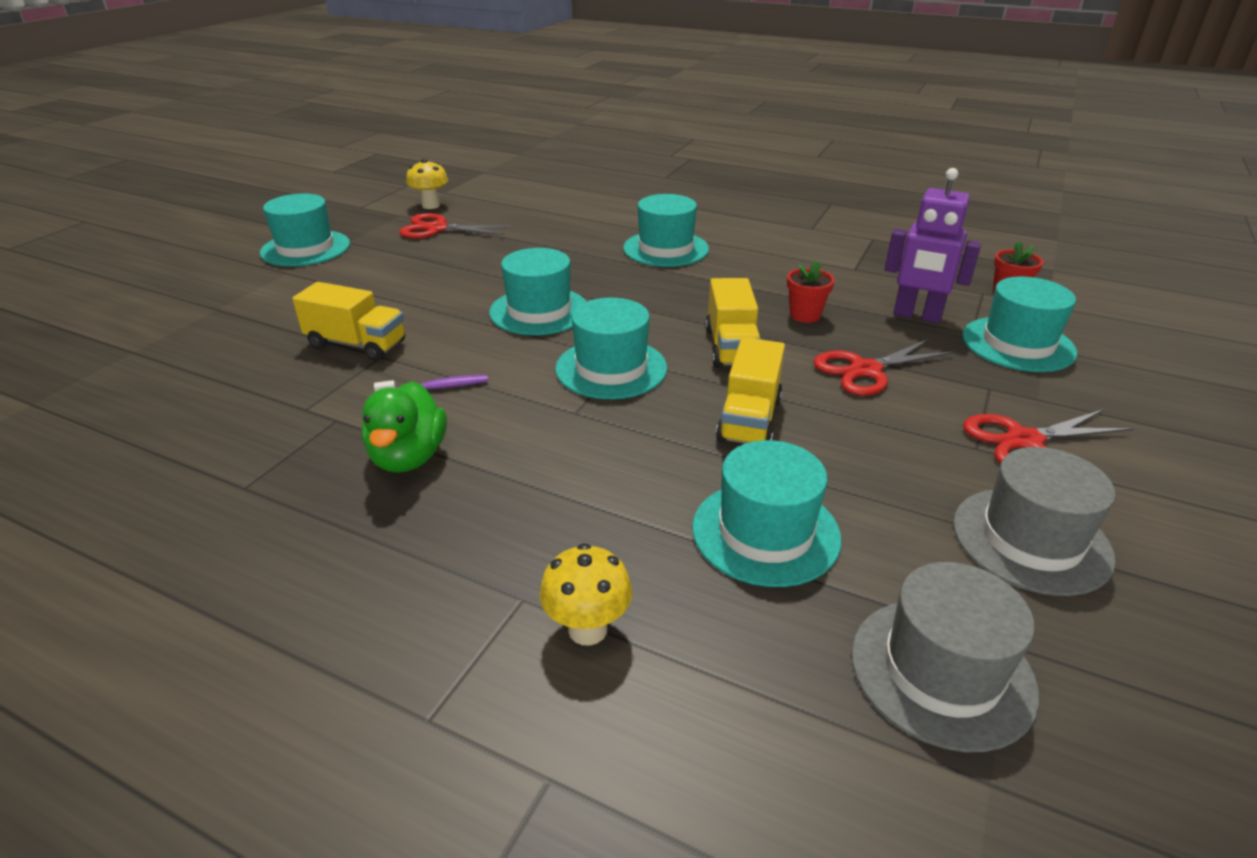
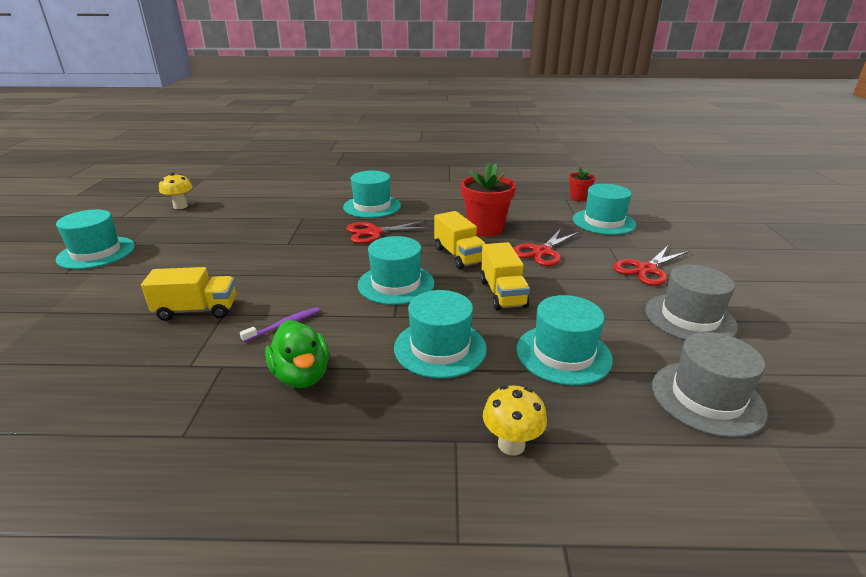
camera: 25 degrees left, 5 degrees down
red scissors [399,213,511,239] -> red scissors moved to [346,221,431,244]
turquoise hat [489,248,587,335] -> turquoise hat moved to [394,290,487,379]
red flower pot [787,260,835,323] -> red flower pot [461,163,516,237], size x1.84
purple robot [885,168,981,323] -> none

